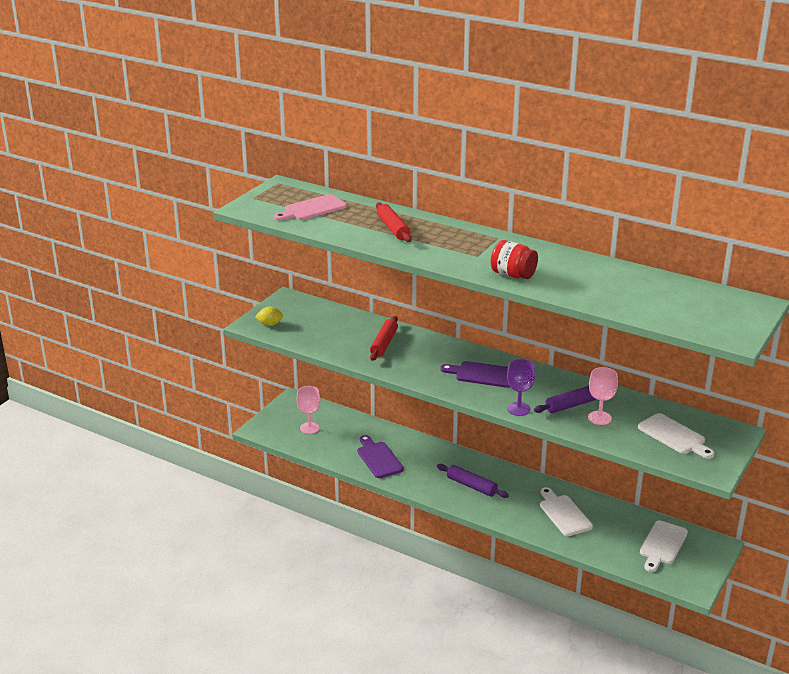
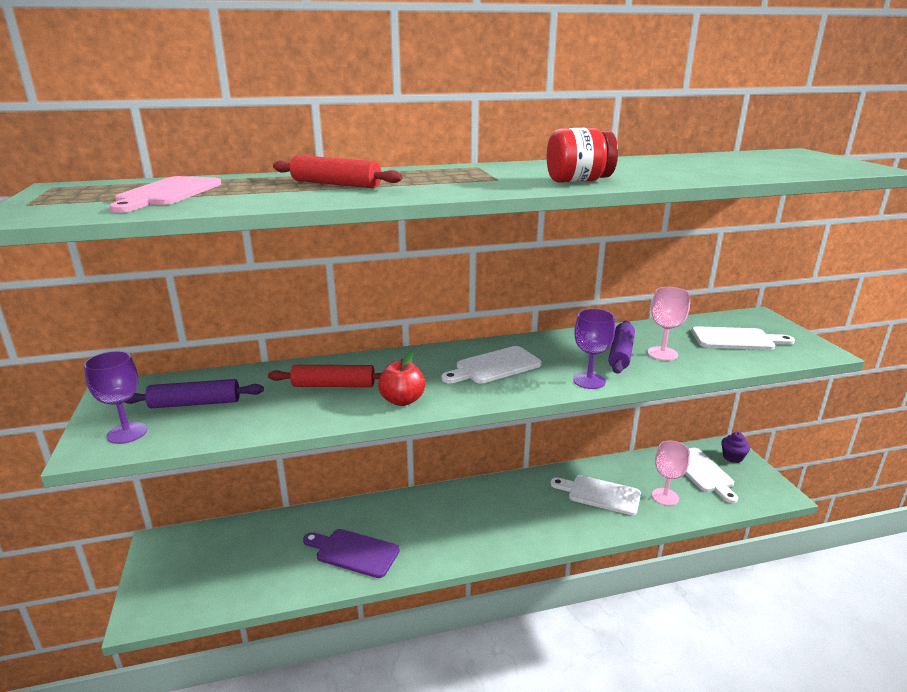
camera: 45 degrees left, 5 degrees down
yellow lemon [255,307,283,326] -> purple goblet [84,351,147,444]
pink goblet [296,386,320,434] -> pink goblet moved to [652,441,690,506]
red rolling pin [370,316,398,361] -> red rolling pin turned 60 degrees counterclockwise [268,365,382,387]
purple rolling pin [437,464,509,498] -> purple rolling pin moved to [125,379,264,408]
purple cutting board [440,361,510,388] -> white cutting board [441,346,542,384]
none -> red apple [378,351,425,406]
none -> purple cupcake [721,432,750,463]

